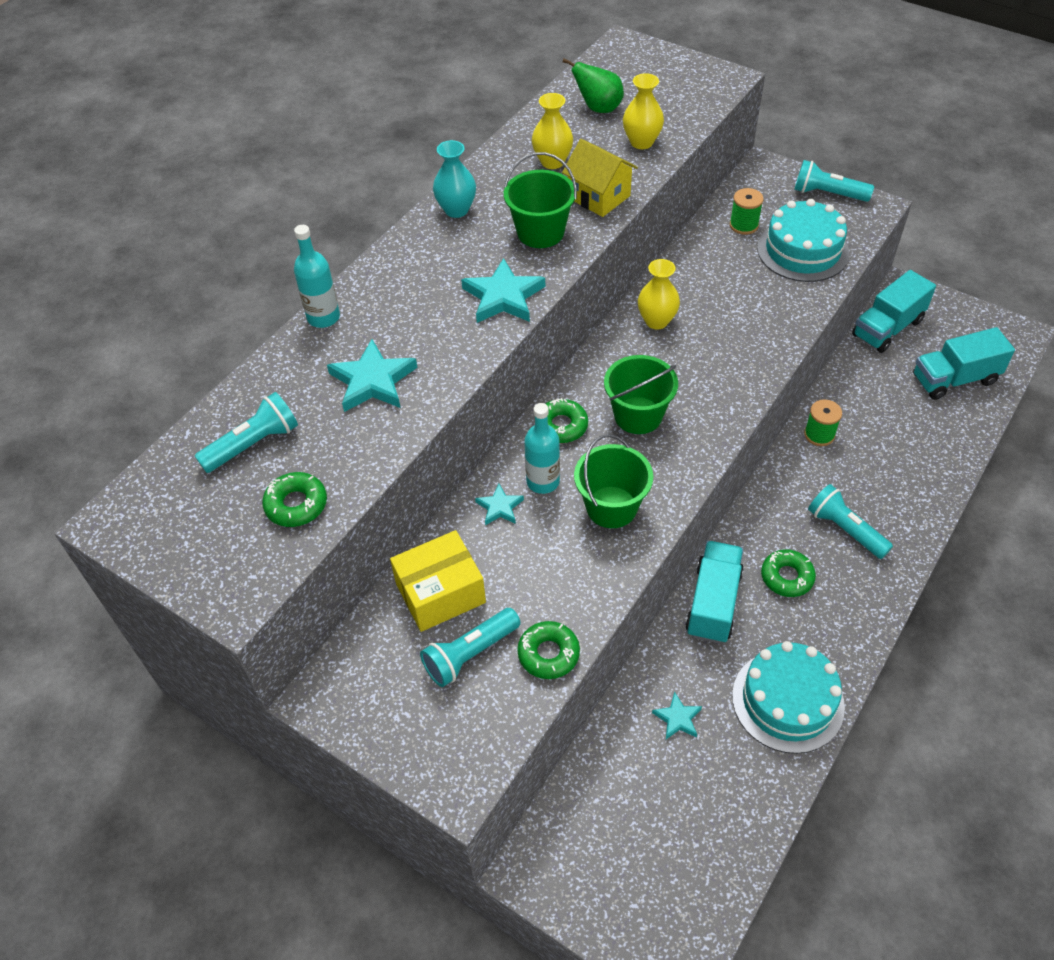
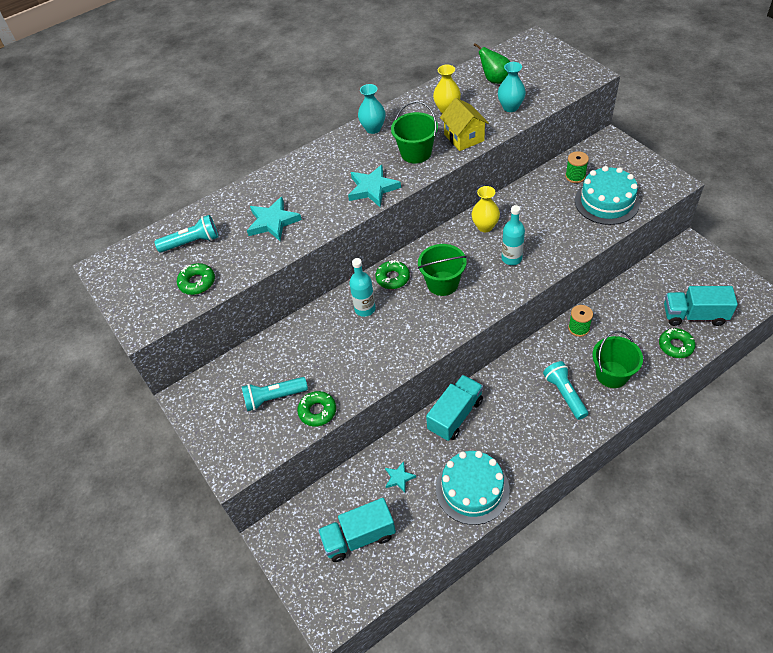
camera: 25 degrees right, 0 degrees up
turquoise bottle [294,225,340,328] -> turquoise bottle moved to [502,205,525,265]
yellow box [390,530,486,632] -> none
turquoise star [475,484,524,525] -> none
green bucket [574,434,653,528] -> green bucket moved to [592,331,643,388]
yellow vase [623,73,664,149] -> turquoise vase [498,62,526,112]
green donut [761,549,816,597] -> green donut moved to [659,328,696,358]
turquoise flashlight [794,160,874,202] -> none
turquoise truck [852,270,936,353] -> turquoise truck moved to [318,498,396,562]

